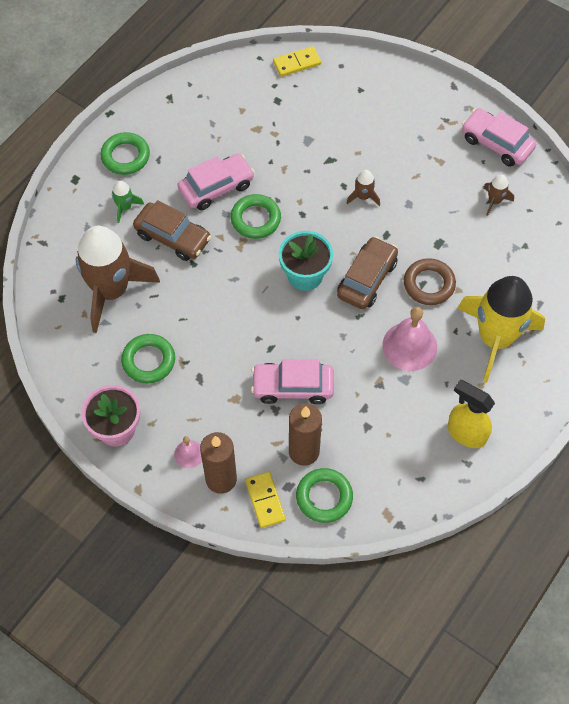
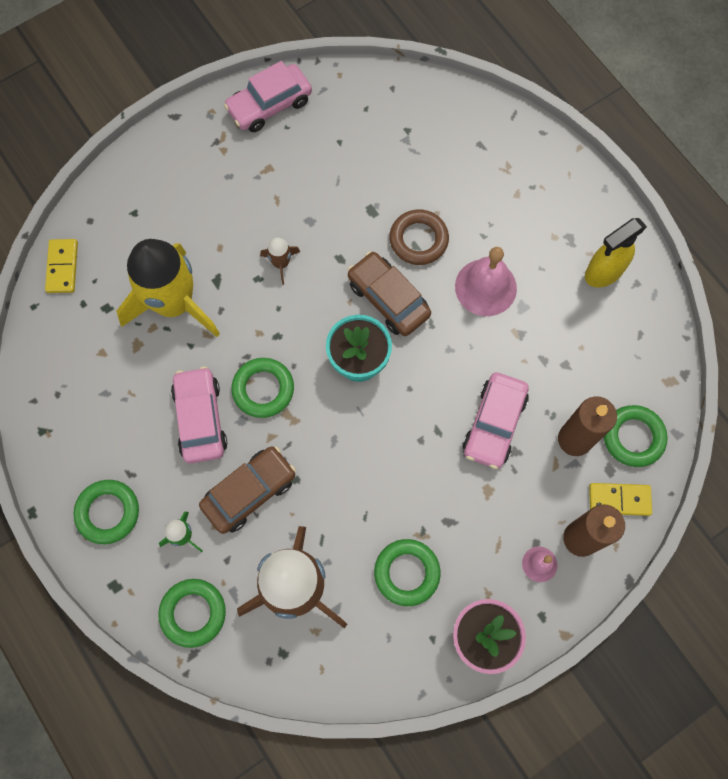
camera: 70 degrees left, 10 degrees up
yellow rocket [457,276,545,383] -> yellow rocket moved to [116,239,220,337]
brown rocket [483,174,514,216] -> none
none -> green ring [158,579,226,648]

